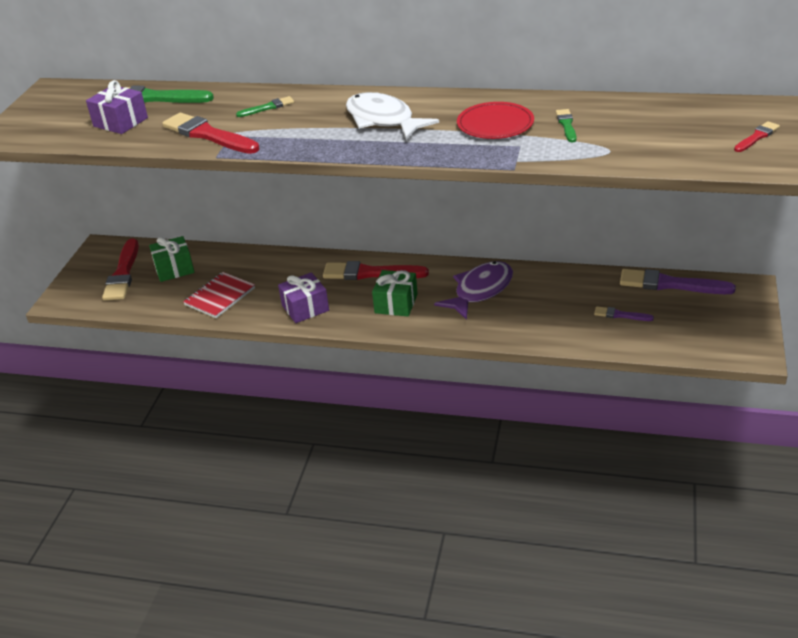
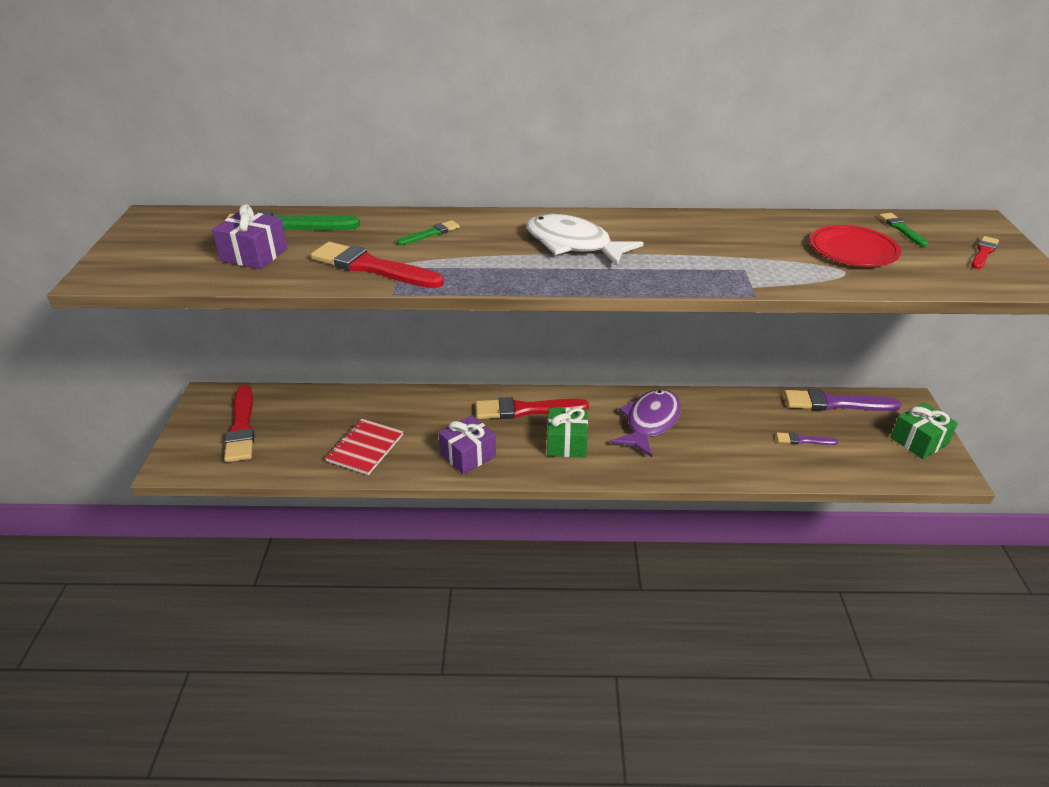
camera: 15 degrees left, 0 degrees up
green gift [149,236,194,282] -> green gift moved to [890,402,958,459]
red plate [457,102,534,139] -> red plate moved to [810,225,901,267]
green brush [556,109,577,143] -> green brush moved to [879,213,928,247]

